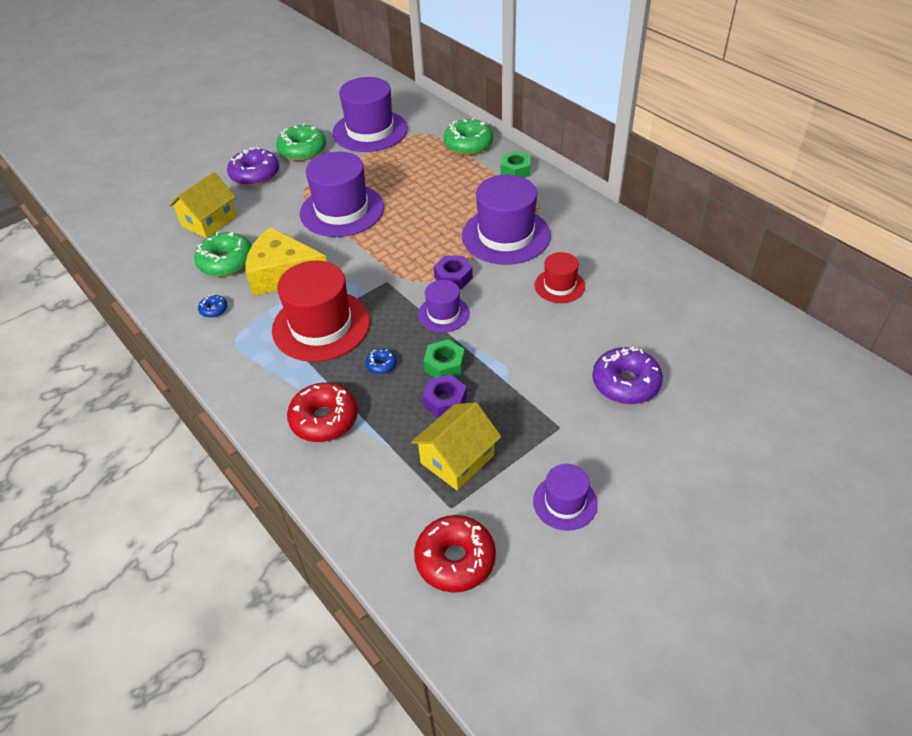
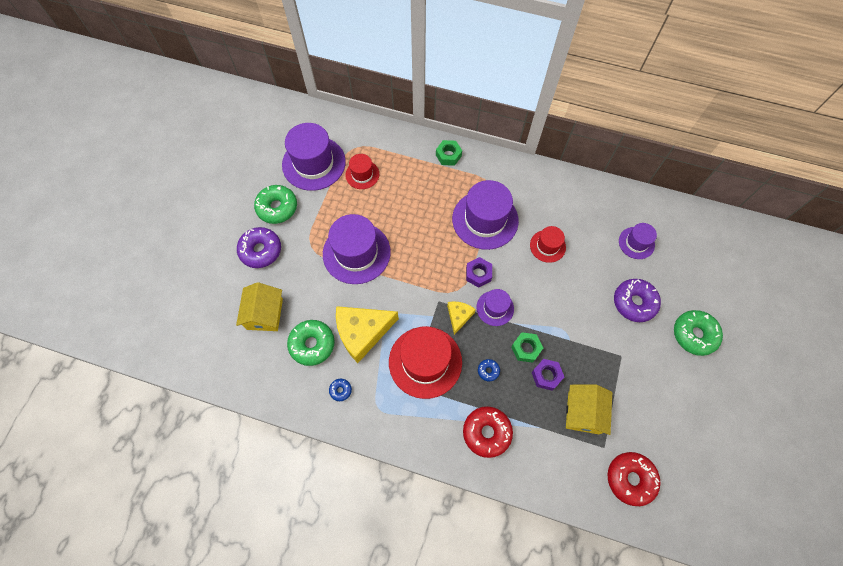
camera: 35 degrees left, 20 degrees up
green donut [444,118,493,155] -> green donut moved to [674,310,723,356]
purple hat [533,464,598,531] -> purple hat moved to [619,223,657,259]
none -> red hat [345,154,379,189]
none -> yellow cheese [447,301,476,335]

